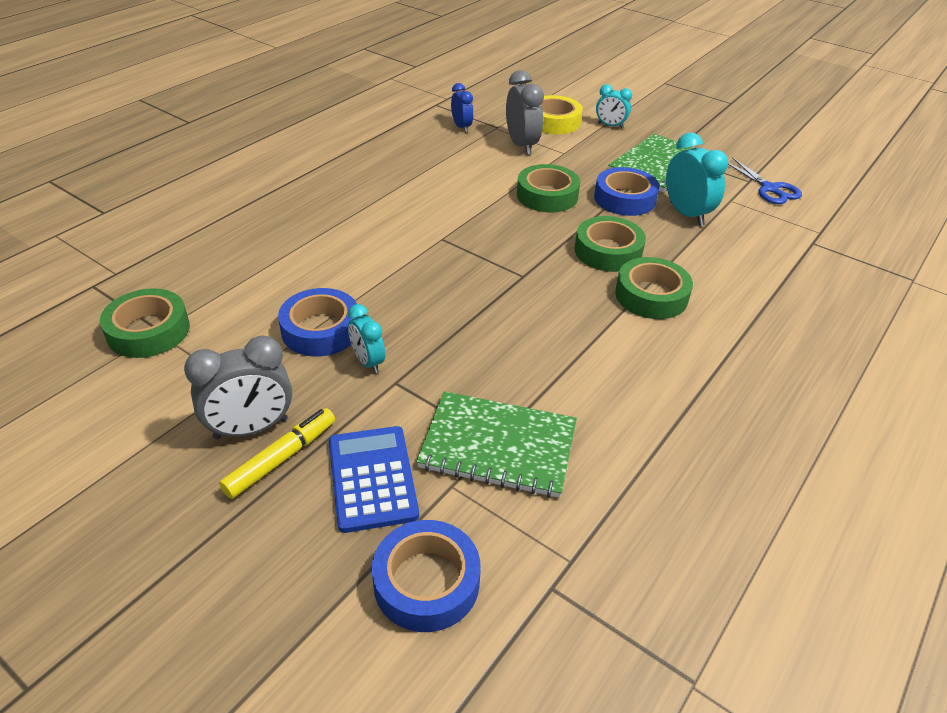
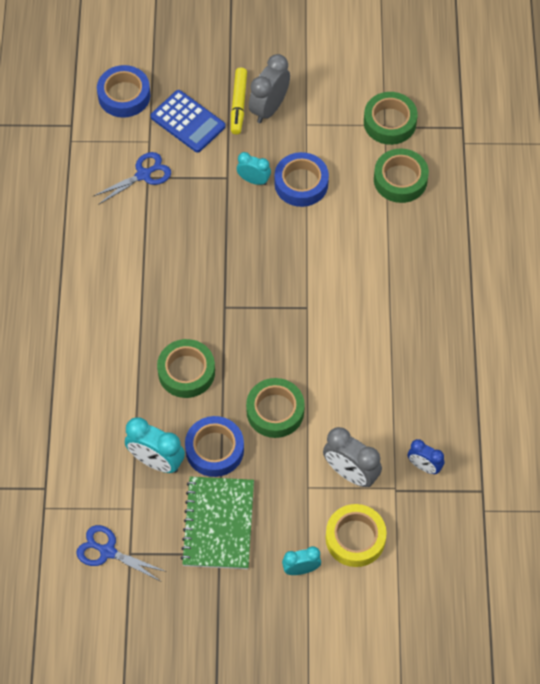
camera: 145 degrees right, 20 degrees up
green notebook [416,391,577,498] -> blue scissors [92,152,171,205]
green tape [615,257,693,319] -> green tape moved to [374,149,429,203]

